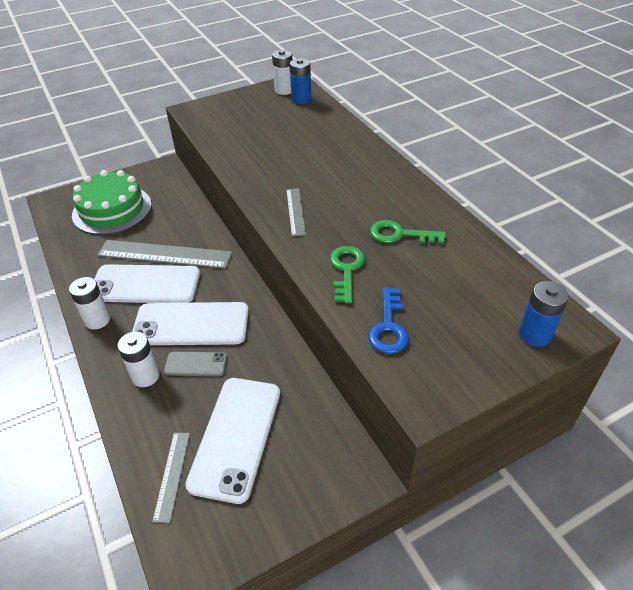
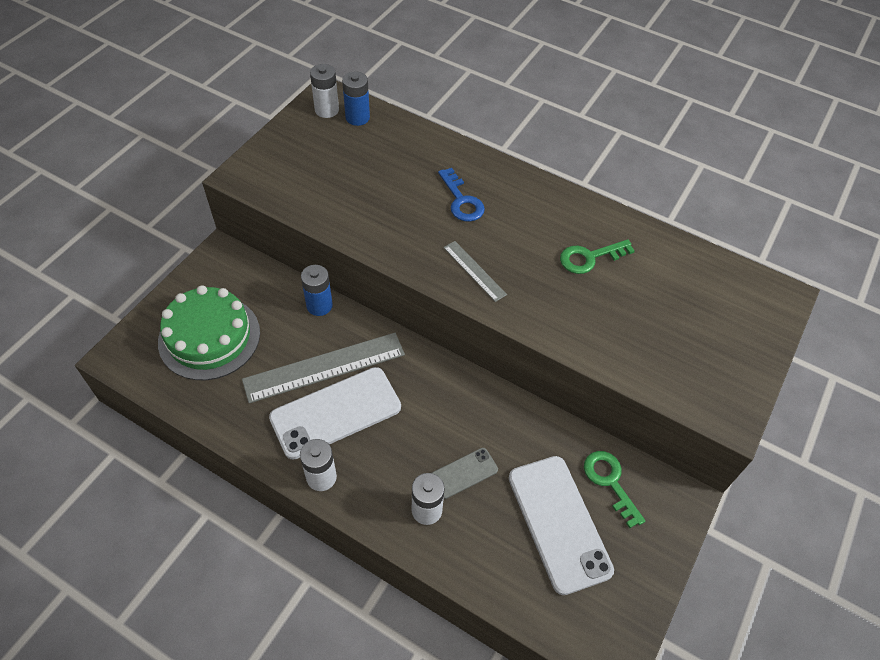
camera: 35 degrees left, 10 degrees up
white phone [132,302,249,345] -> none
grey ruler [152,432,190,523] -> none
green key [330,246,365,303] -> green key moved to [584,451,645,528]
blue key [368,287,409,354] -> blue key moved to [438,168,485,222]
blue battery [519,281,569,347] -> blue battery moved to [301,265,333,316]

